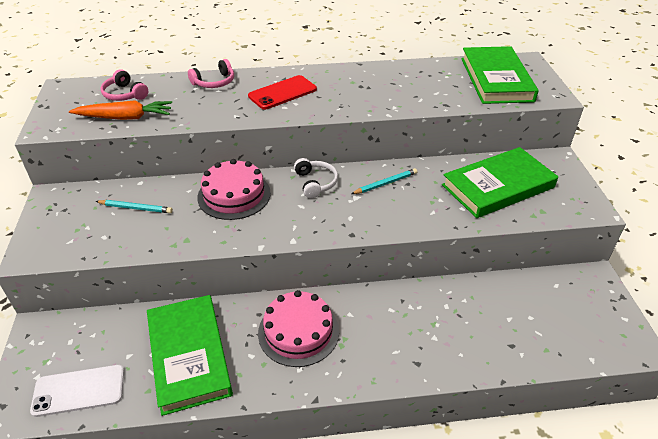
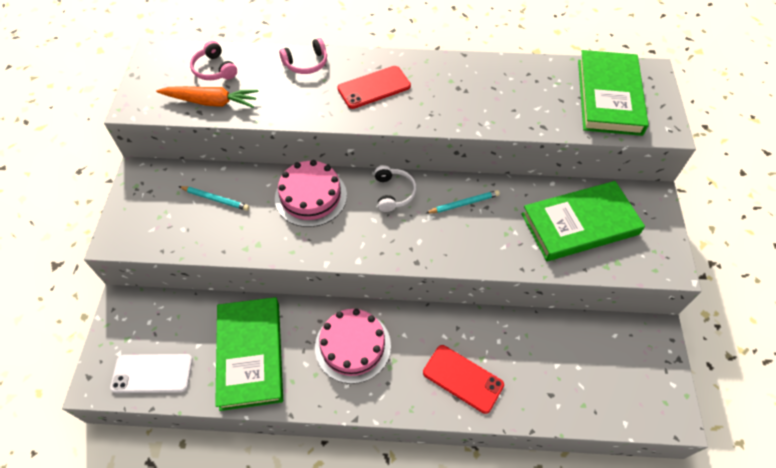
camera: 10 degrees right, 15 degrees up
none -> red phone [423,345,504,414]

